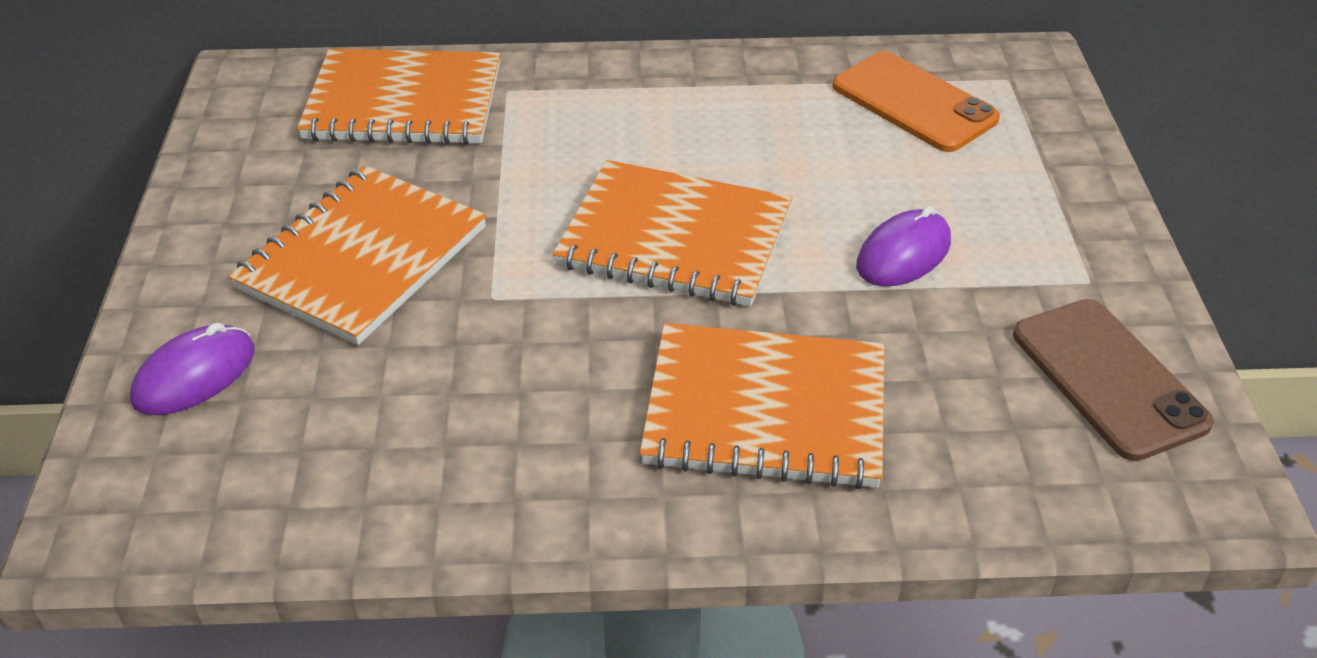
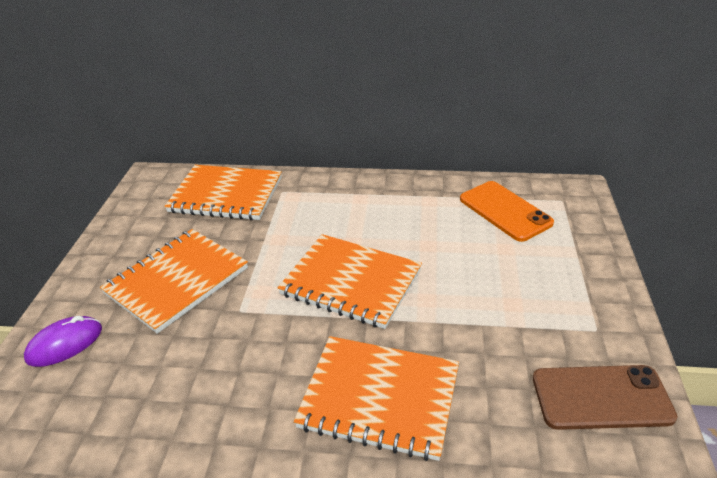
camera: 10 degrees right, 5 degrees down
purple mouse [856,206,951,287] -> none
brown phone [1013,299,1214,461] -> brown phone turned 75 degrees counterclockwise [533,365,678,430]

